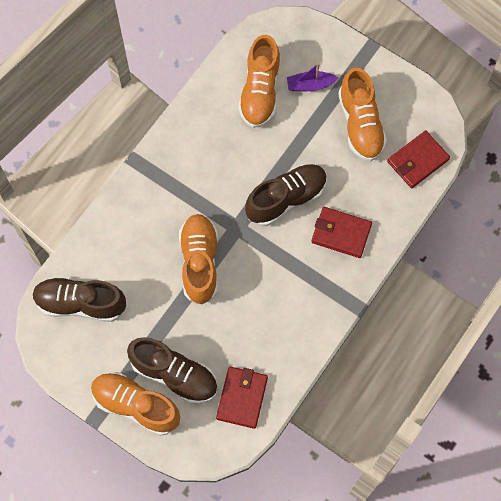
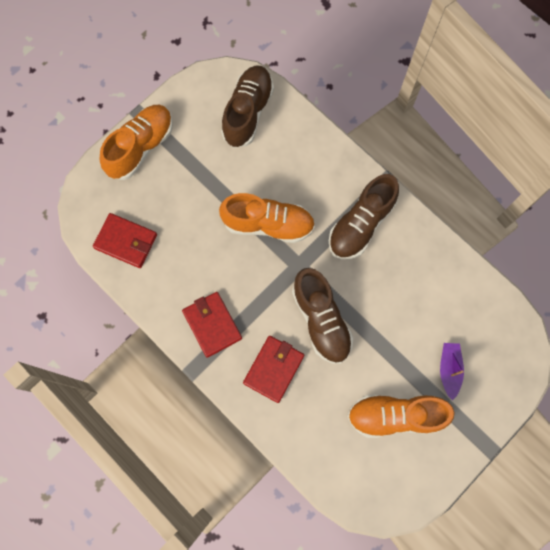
camera: 100 degrees right, 5 degrees up
brown shoe [127,337,218,404] -> brown shoe moved to [329,174,399,259]
orange shoe [238,35,280,128] -> none
red wallet [387,130,450,188] -> red wallet moved to [182,292,242,358]

